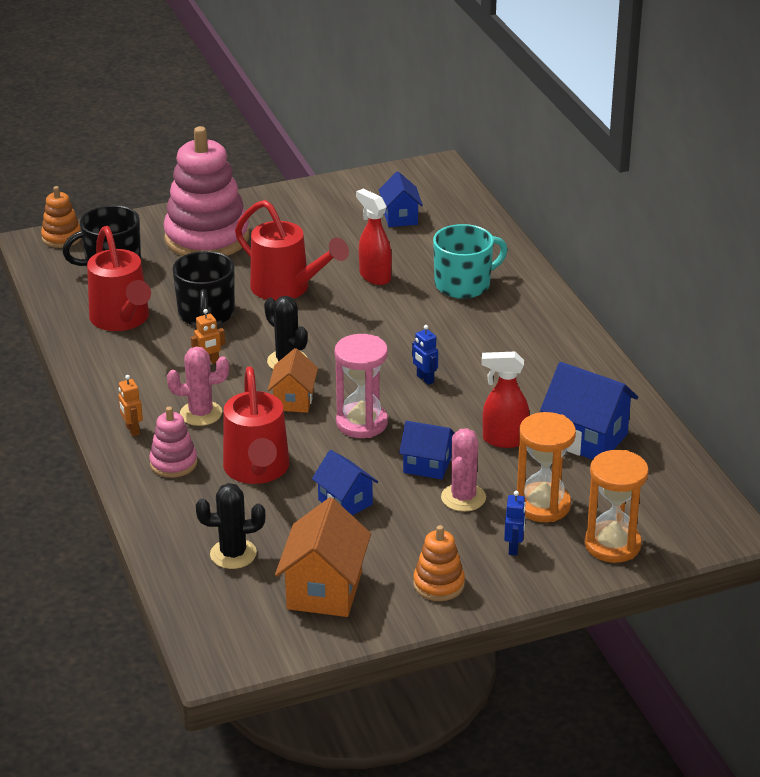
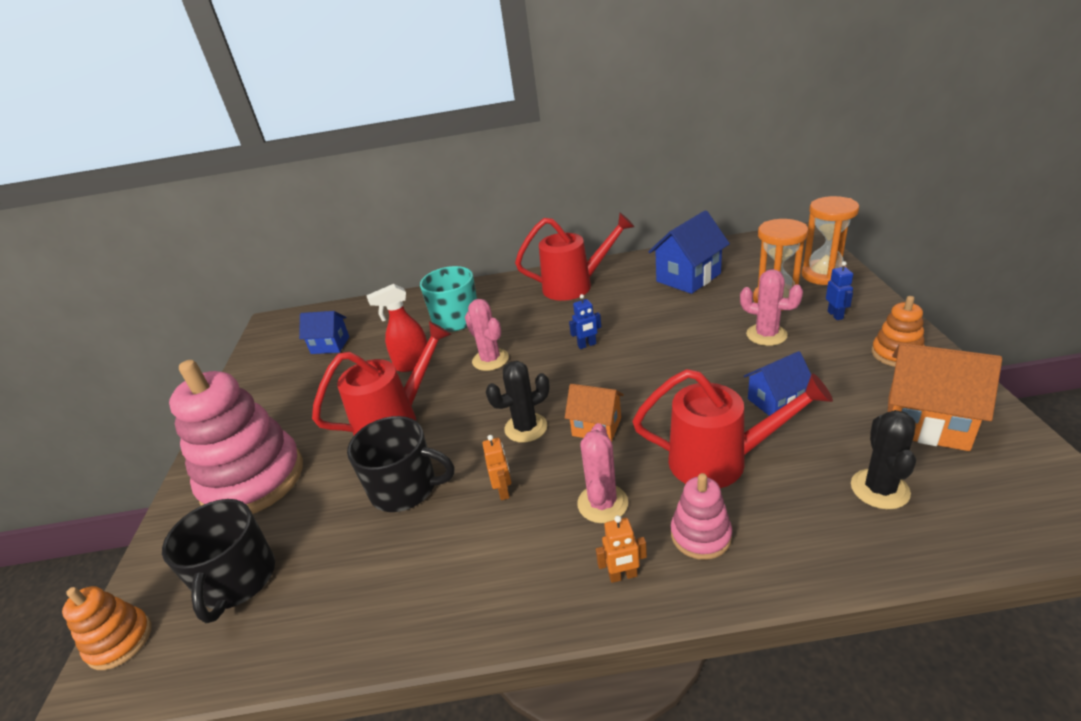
camera: 70 degrees left, 0 degrees up
red watering can [87,226,151,331] -> red watering can moved to [515,213,634,301]
pink hourglass [335,334,388,438] -> none
blue house [399,421,455,479] -> none
red spray bottle [481,352,529,448] -> none
blue robot [504,491,526,556] -> blue robot turned 60 degrees clockwise [826,261,853,320]
none -> pink cactus [465,299,509,371]

